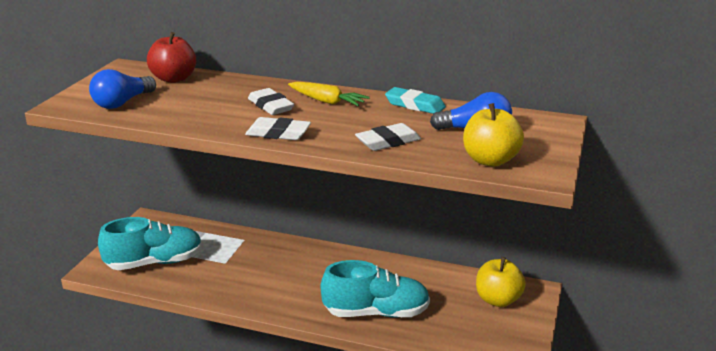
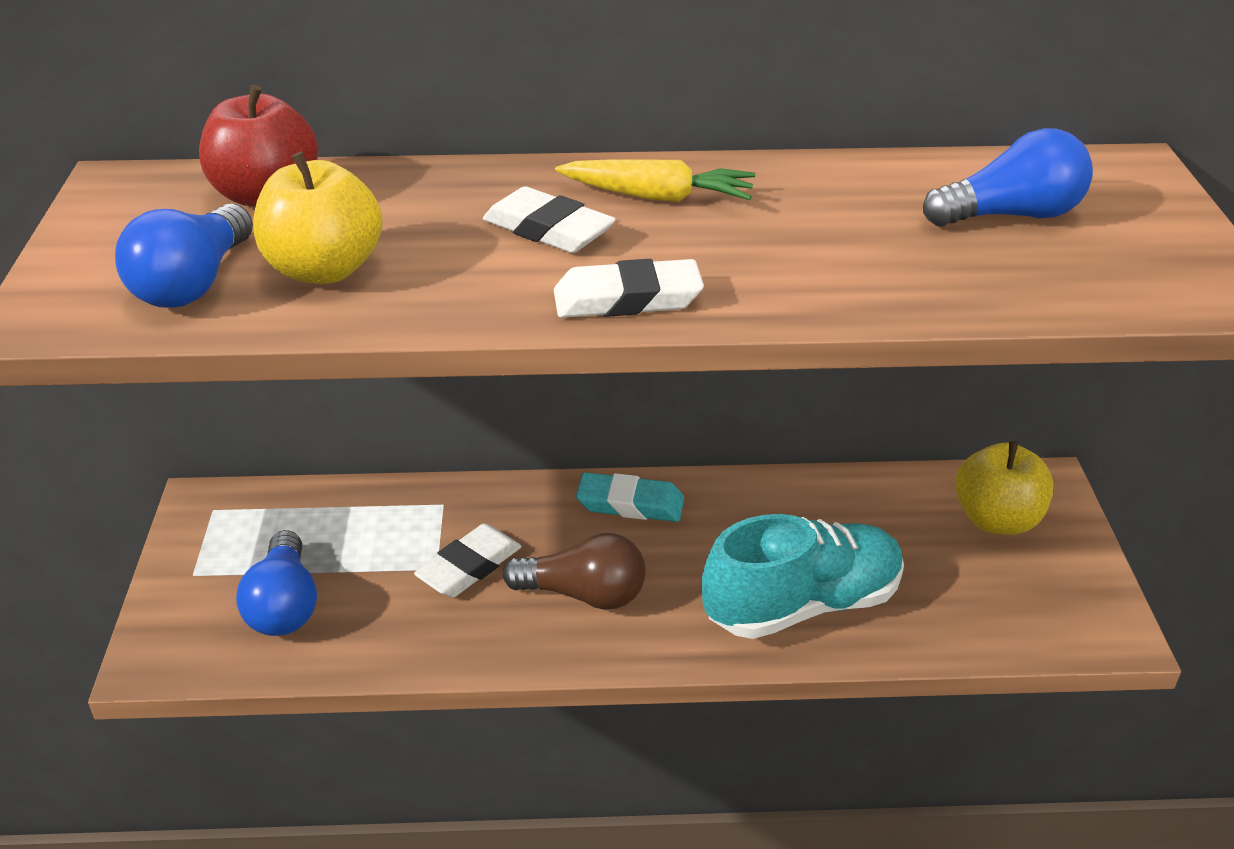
camera: 20 degrees left, 10 degrees up
turquoise shoe [98,217,203,270] -> blue light bulb [236,530,317,636]
white eraser [355,123,421,151] -> white eraser moved to [414,524,522,597]
turquoise eraser [385,87,446,114] -> turquoise eraser moved to [576,472,684,522]
yellow apple [463,103,524,167] -> yellow apple moved to [253,152,383,284]
none -> brown light bulb [503,533,646,610]

